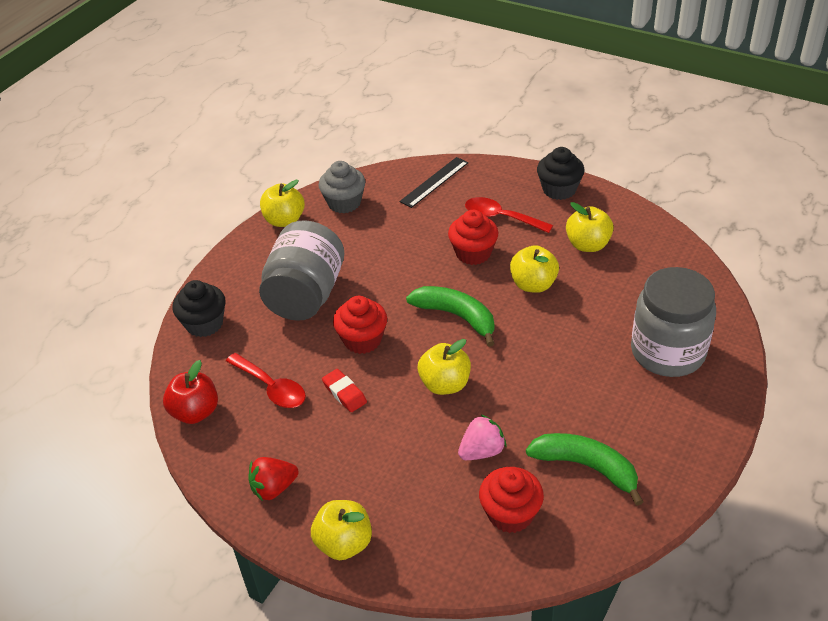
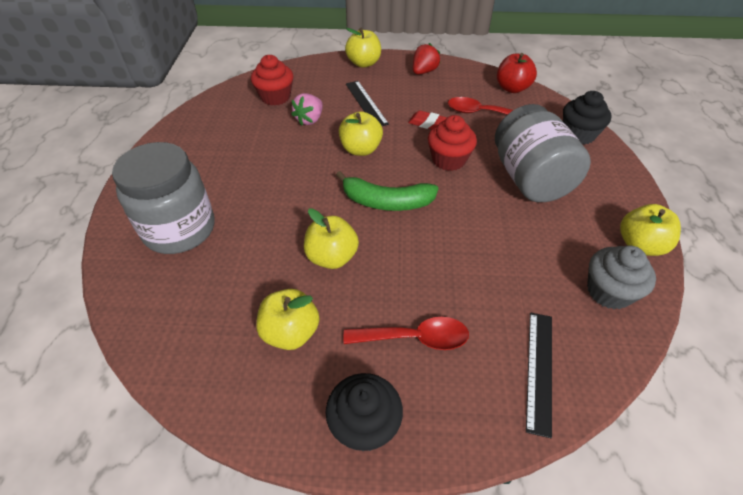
camera: 150 degrees right, 5 degrees up
red cupcake [448,210,499,265] -> none
green banana [526,433,643,506] -> none
none -> black ruler [346,81,389,126]

